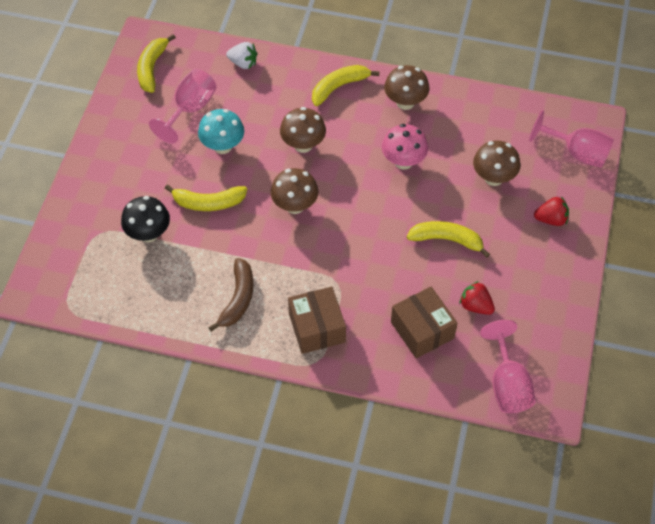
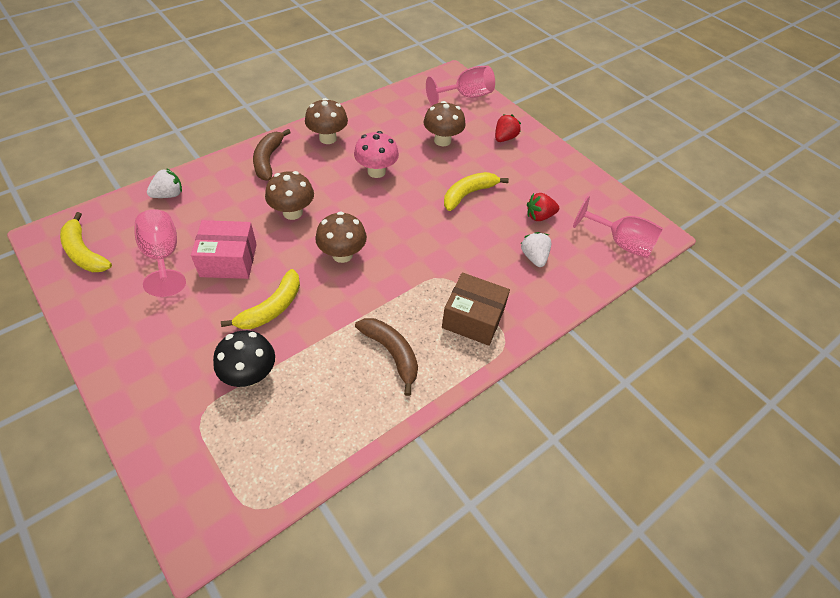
camera: 55 degrees left, 5 degrees down
turquoise mushroom [198,109,244,154] -> pink box [191,220,257,279]
yellow banana [312,65,380,106] -> brown banana [253,129,291,181]
brown box [391,286,457,358] -> white strawberry [521,232,551,267]

